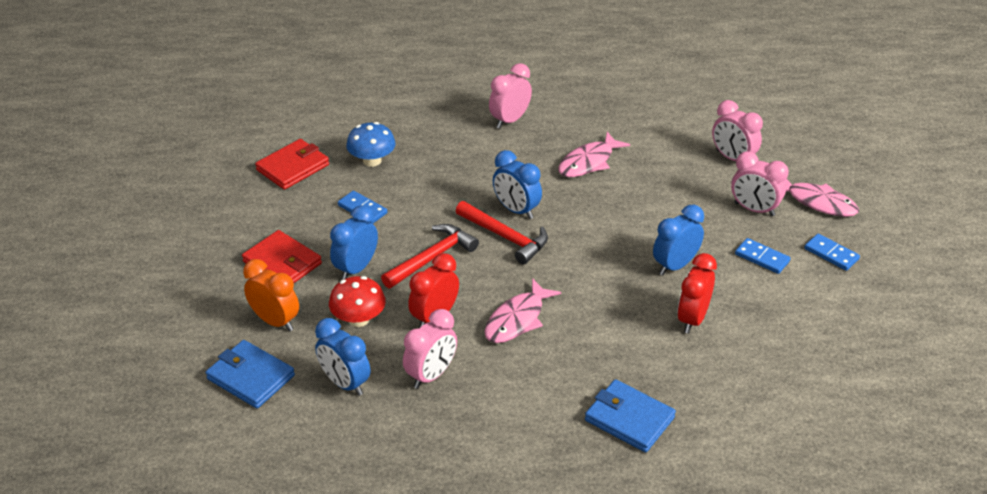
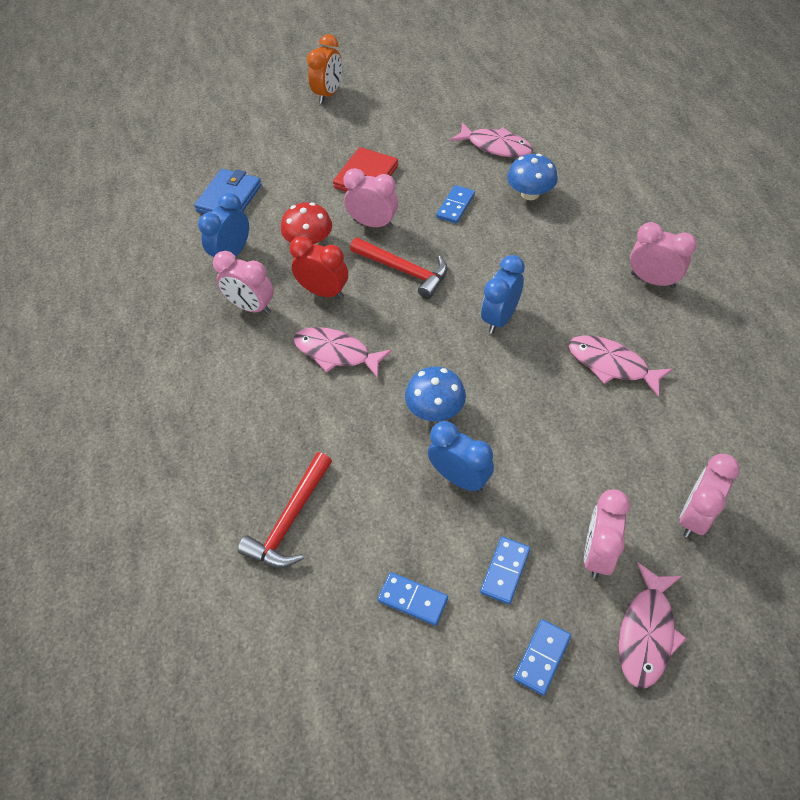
camera: 80 degrees right, 15 degrees up
orange clock [243,259,299,331] -> orange clock moved to [307,34,342,104]
red wallet [255,139,329,190] -> pink fish [450,122,533,158]
blue clock [330,205,378,280] -> pink clock [343,168,398,229]
red hammer [456,201,548,265] -> red hammer moved to [238,452,332,568]
blue wallet [585,379,676,453] -> none
red clock [677,253,717,334] -> none
none -> blue domino [378,572,448,626]
none -> blue mushroom [405,367,466,422]

